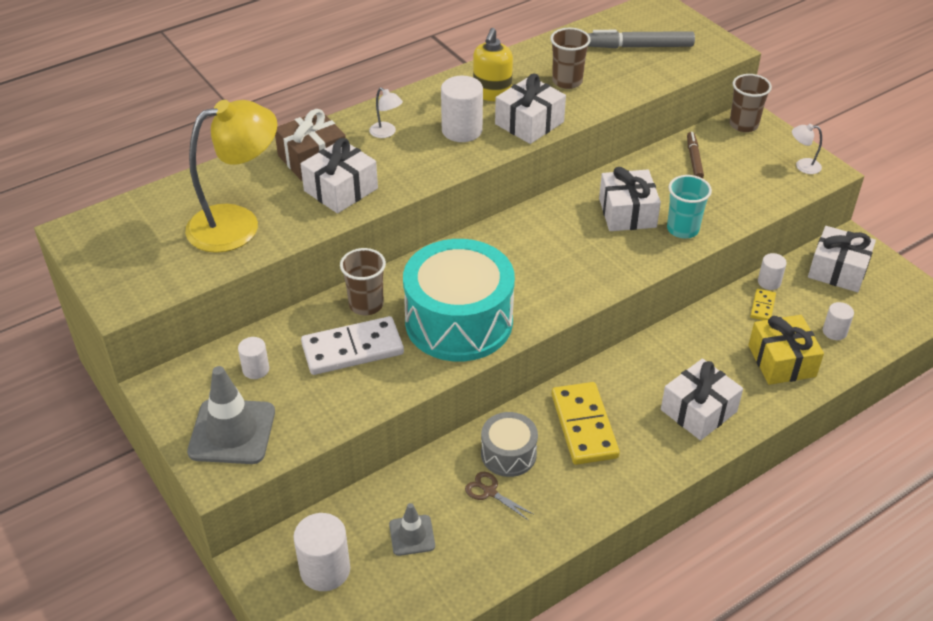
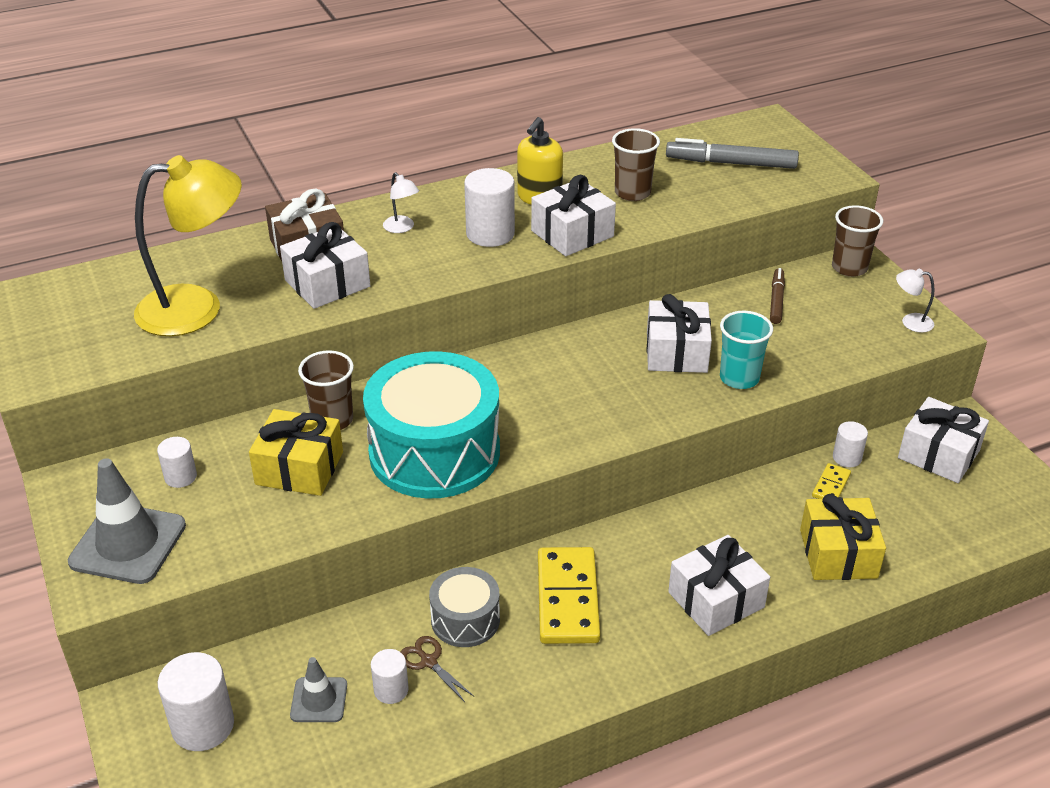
camera: 10 degrees right, 5 degrees down
white domino [301,316,404,375] -> yellow gift [249,409,343,496]
white cylinder [823,302,854,340] -> white cylinder moved to [371,649,409,704]

